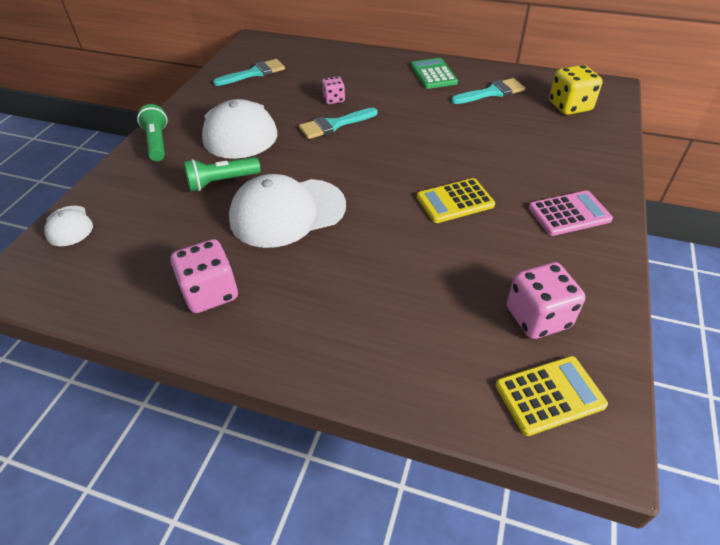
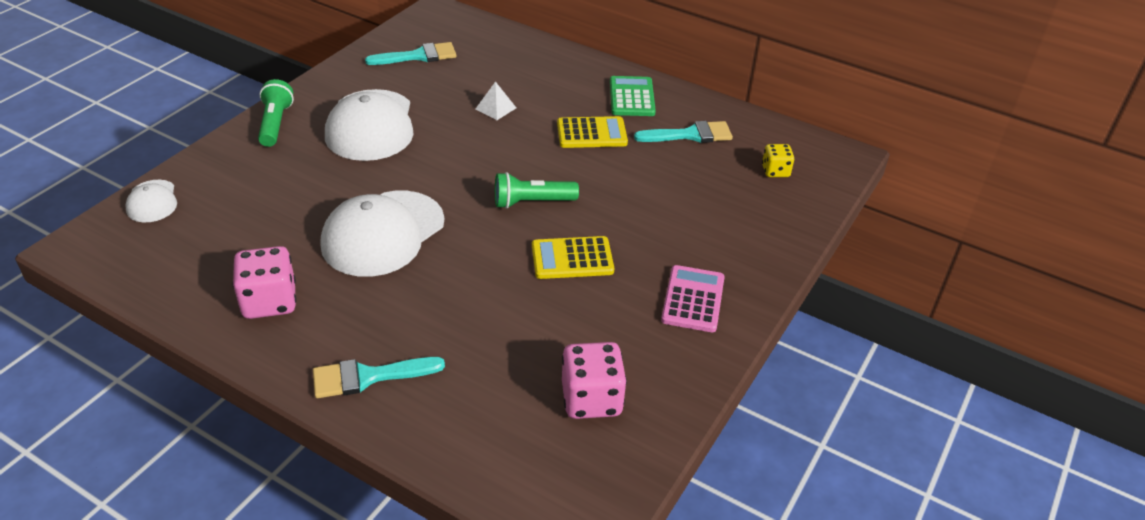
camera: 10 degrees right, 5 degrees down
green flashlight [184,157,260,191] -> green flashlight moved to [495,172,579,209]
white cap [229,174,346,248] -> white cap turned 45 degrees counterclockwise [321,191,444,277]
turquoise brush [299,108,378,139] -> turquoise brush moved to [313,357,445,398]
pink dice [322,76,345,104] -> white pyramid [476,81,516,120]
yellow calculator [495,356,608,436] -> yellow calculator moved to [557,116,628,148]
pink calculator [528,191,613,236] -> pink calculator turned 75 degrees counterclockwise [661,265,725,332]
yellow dice [549,65,603,115] -> yellow dice [762,144,794,177], size x0.59

